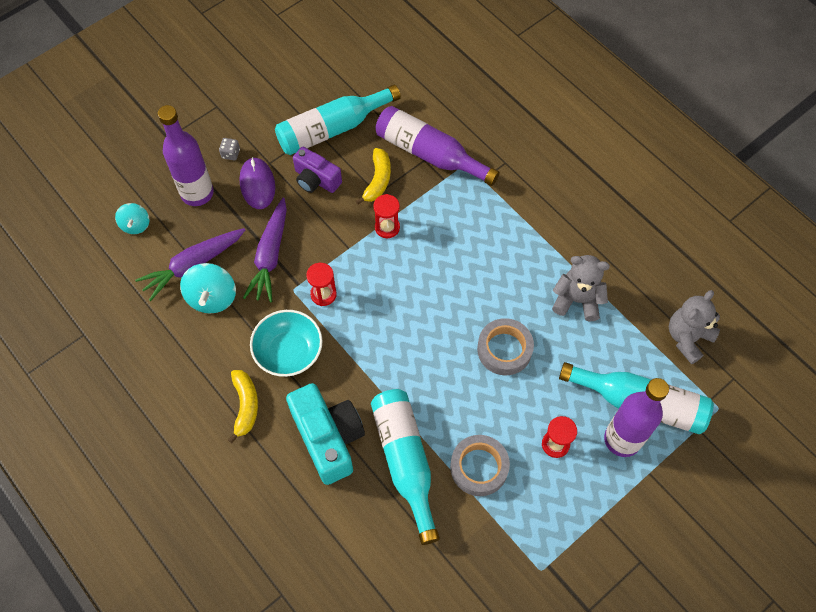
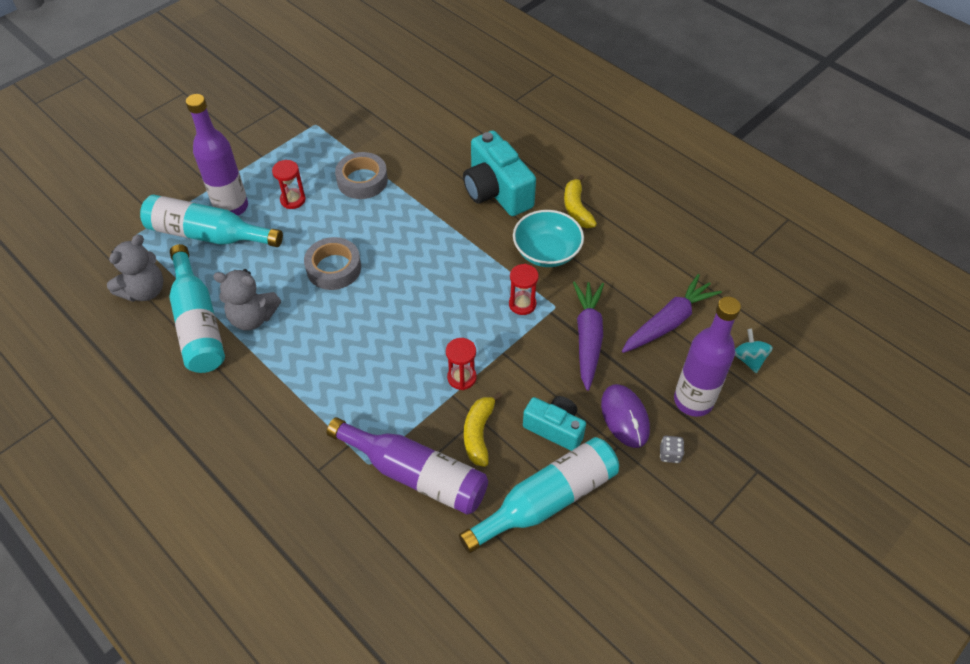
camera: 175 degrees right, 10 degrees down
turquoise spinning top [180,263,236,313] -> none
purple camera [293,147,342,193] -> turquoise camera [523,396,586,451]
turquoise bottle [371,389,440,545] -> turquoise bottle moved to [169,244,225,373]

